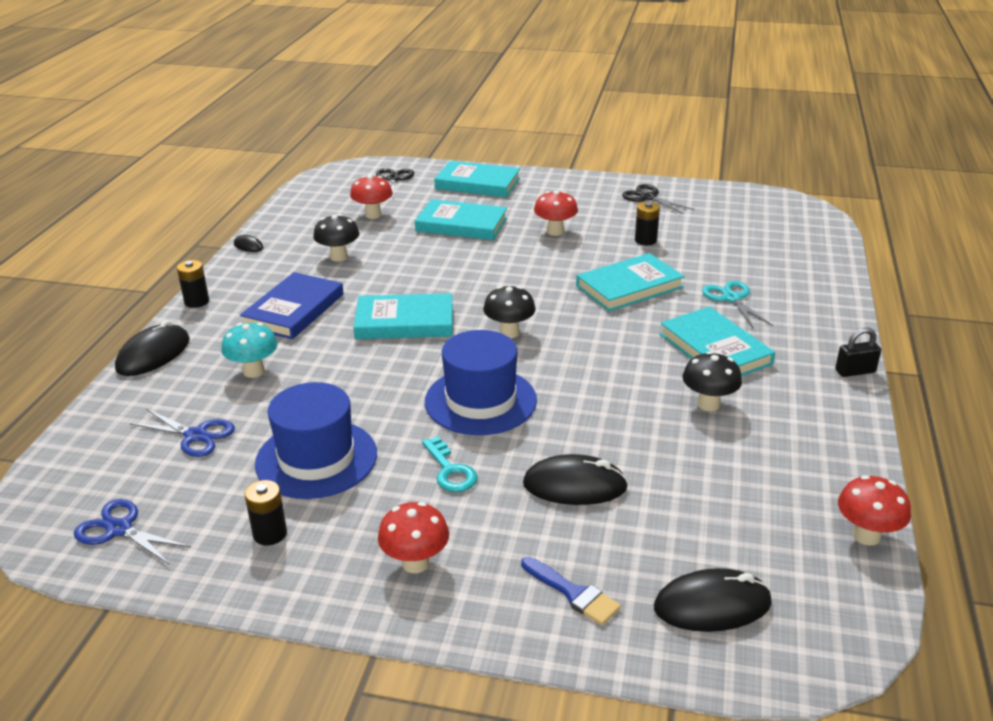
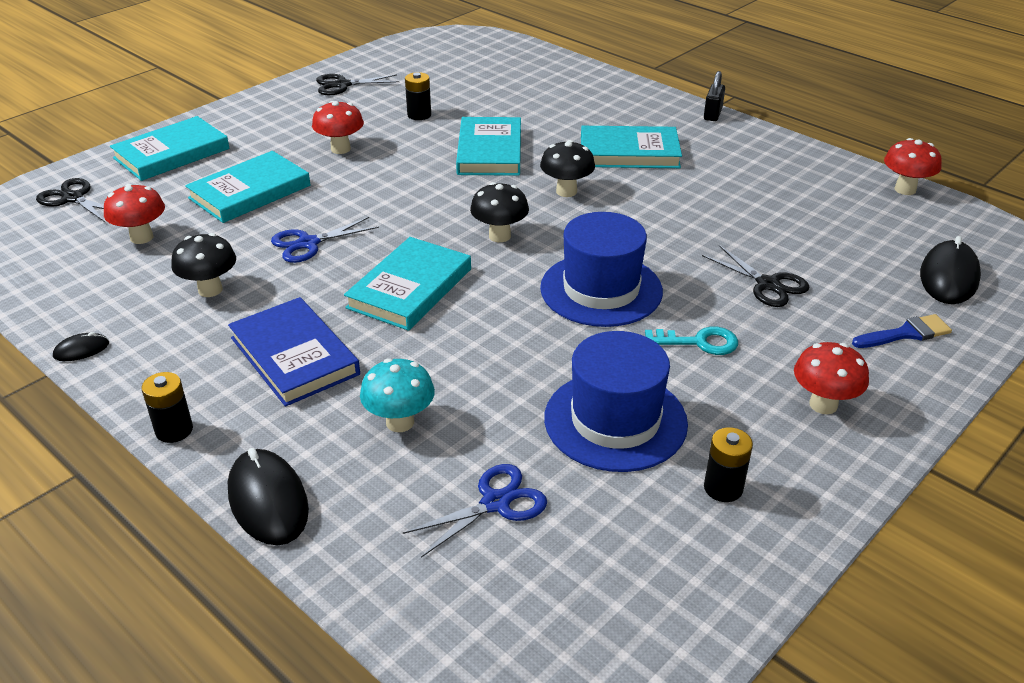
camera: 60 degrees left, 5 degrees up
blue scissors [74,499,191,565] -> blue scissors moved to [271,217,379,263]
black mouse [523,454,628,505] -> black scissors [702,245,809,307]
black mushroom [683,351,742,411] -> black mushroom moved to [540,140,595,197]
turquoise scissors [702,281,773,329] -> none

